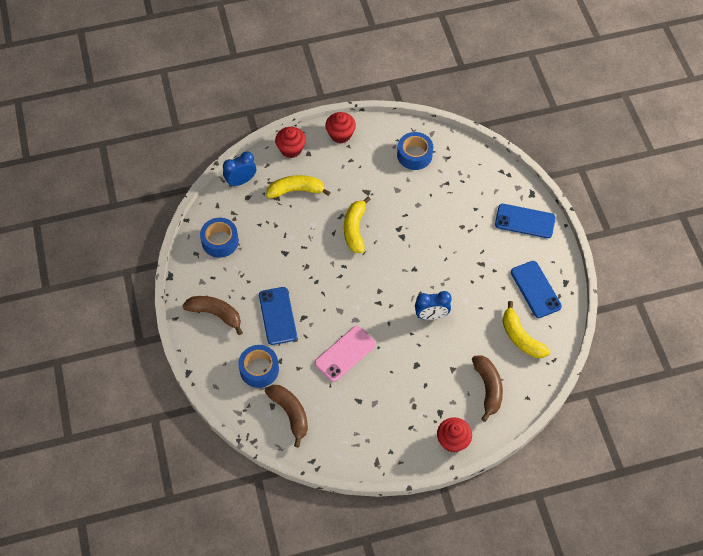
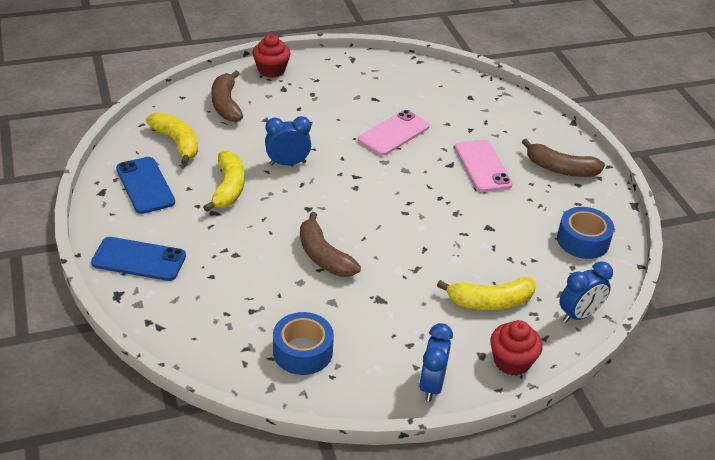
camera: 175 degrees right, 20 degrees down
blue tape [238,345,279,388] -> none
blue phone [259,287,297,345] -> pink phone [455,140,513,192]
brown banana [265,385,308,447] -> brown banana moved to [300,212,361,277]
red cupcake [325,112,356,143] -> blue clock [419,323,453,402]
yellow banana [344,196,371,253] -> yellow banana moved to [203,151,244,212]

